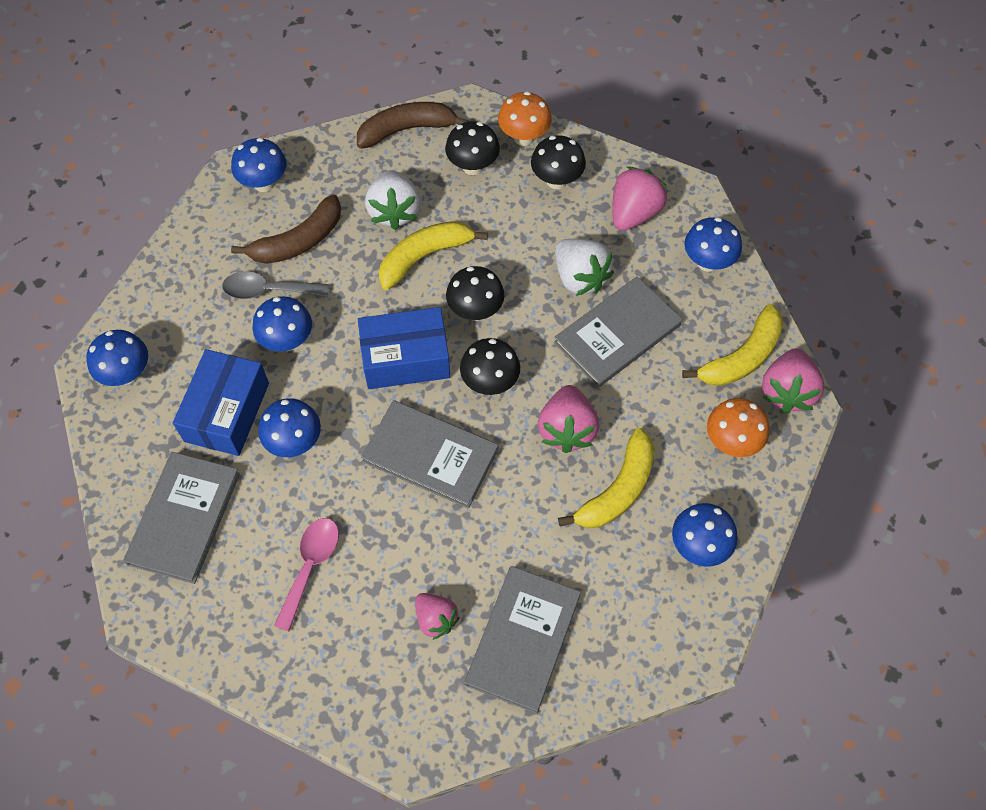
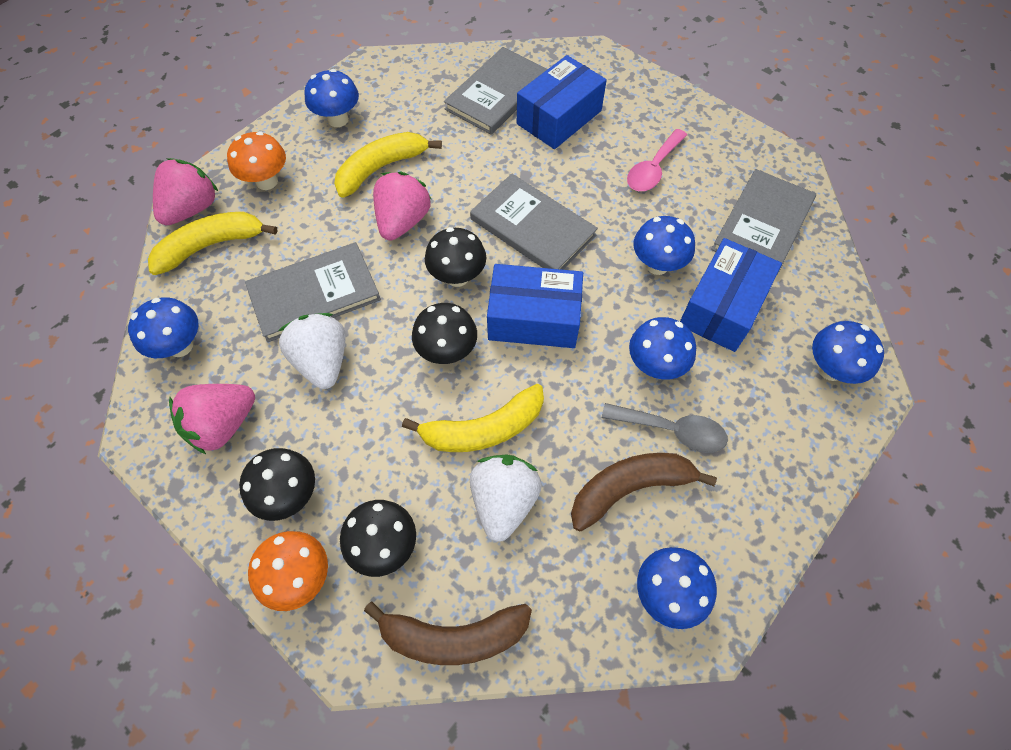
camera: 165 degrees left, 0 degrees up
pink strawberry [415,593,460,640] -> blue box [517,55,607,149]

